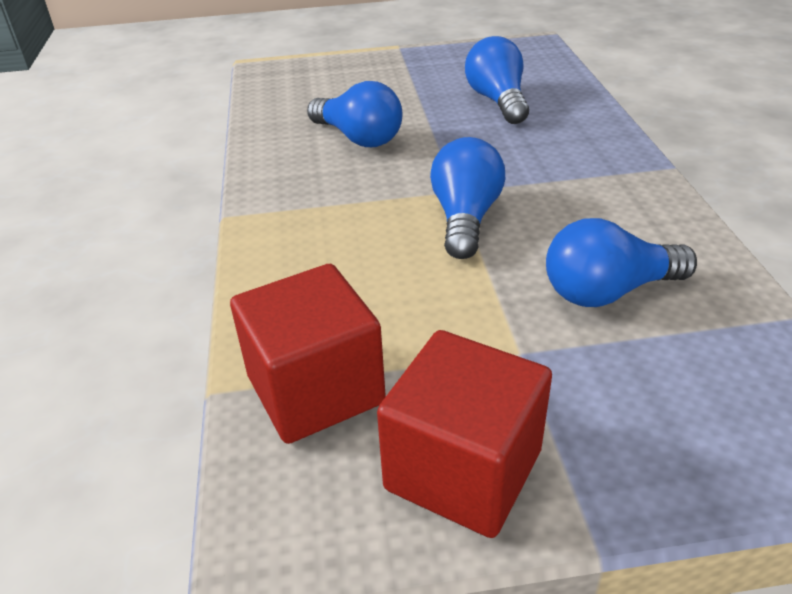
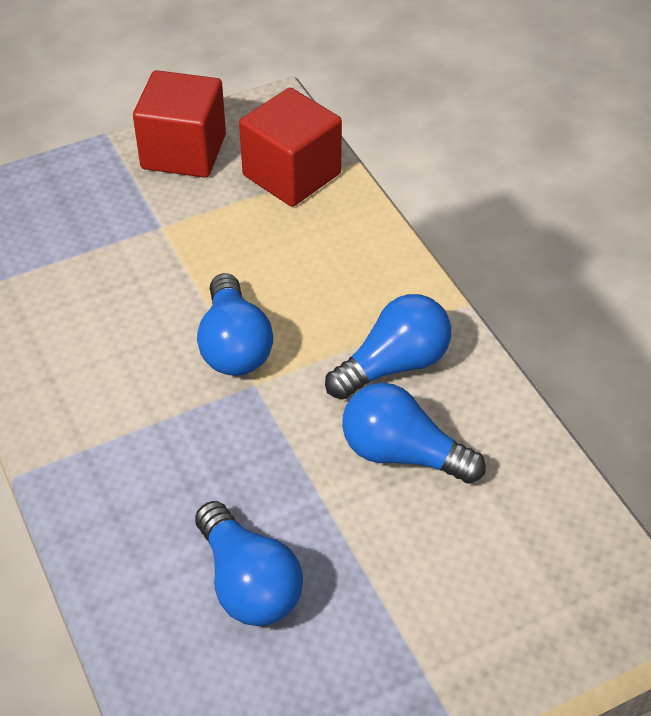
camera: 160 degrees right, 10 degrees up
blue light bulb [546,218,697,307] -> blue light bulb moved to [325,294,451,400]

